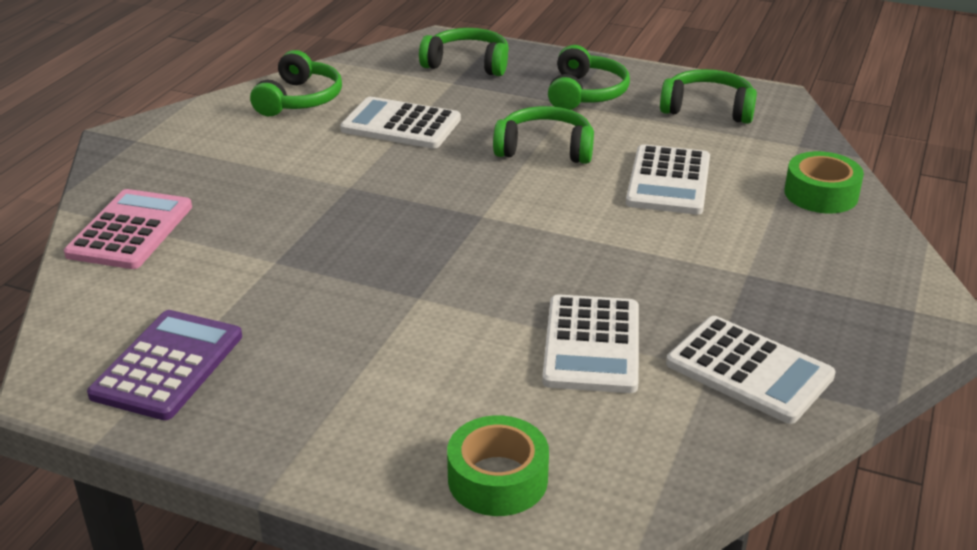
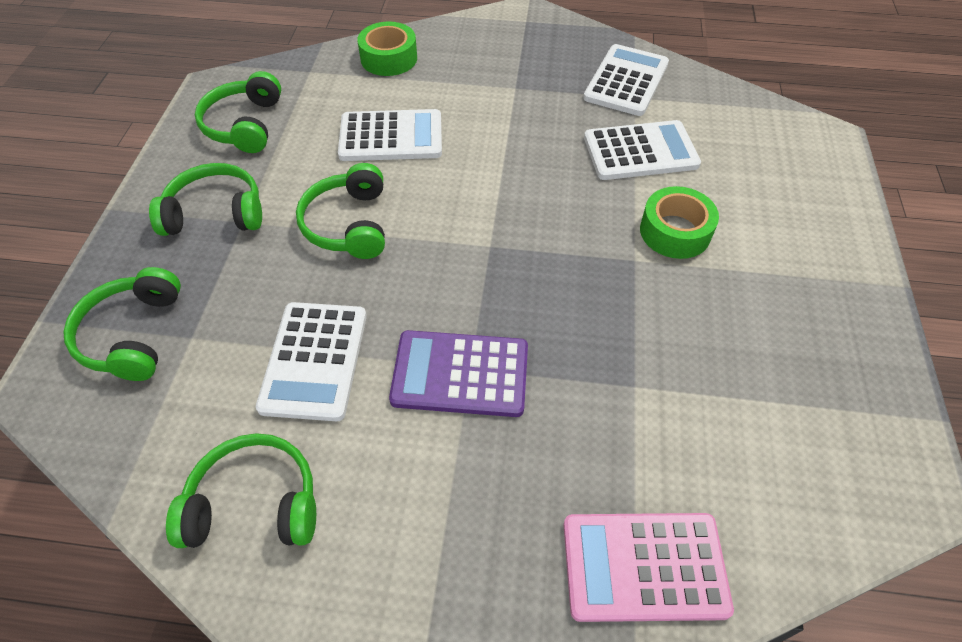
camera: 105 degrees left, 20 degrees up
purple calculator [87,310,242,420] -> purple calculator moved to [389,330,528,417]
green tape [447,415,549,516] -> green tape moved to [640,186,719,259]

